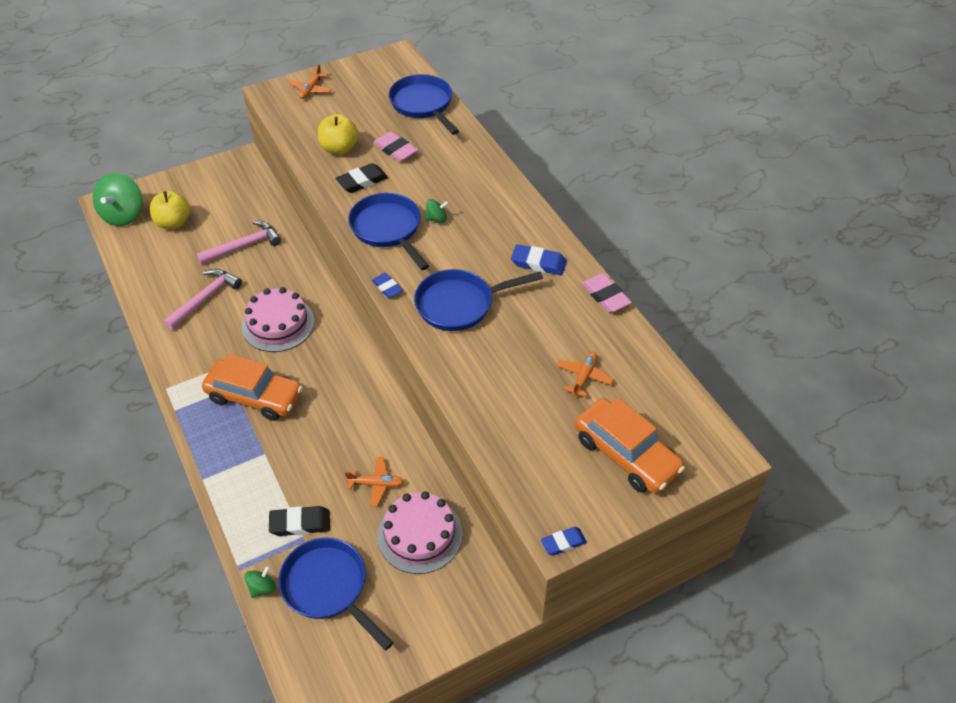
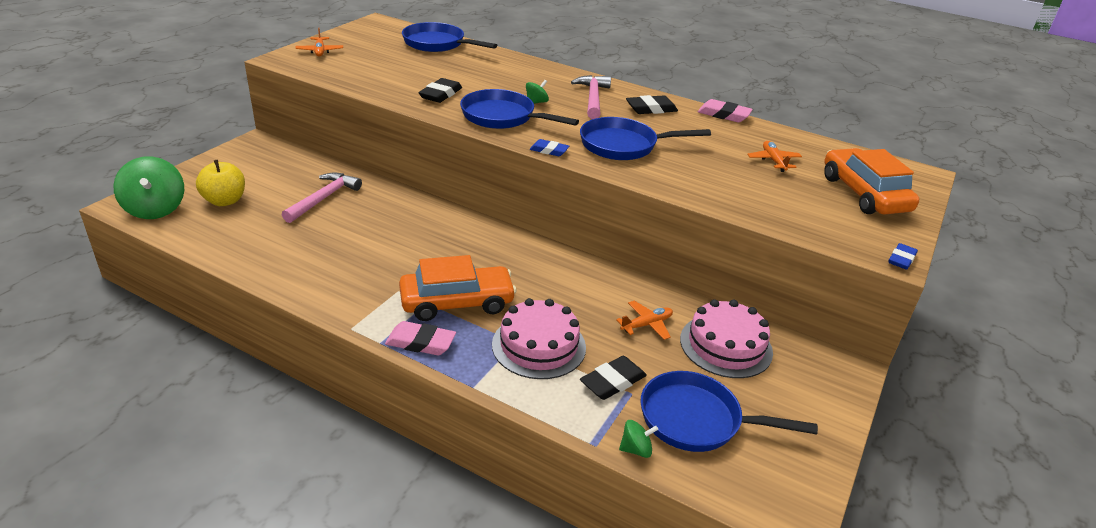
camera: 35 degrees left, 15 degrees down
pink hammer [163,269,242,330] -> pink hammer moved to [571,75,611,119]
pink cake [242,287,314,352] -> pink cake moved to [492,298,586,379]
green spinning top [244,566,276,598] -> green spinning top turned 75 degrees clockwise [619,420,658,458]
yellow apple [318,114,359,155] -> none
pink eraser [373,131,418,162] -> pink eraser moved to [385,321,456,355]
blue pan [414,269,543,331] -> blue pan turned 45 degrees clockwise [580,117,711,160]
blue eraser [511,244,567,275] -> black eraser [626,95,678,114]
orange car [575,398,685,493] -> orange car turned 120 degrees counterclockwise [824,148,919,215]

